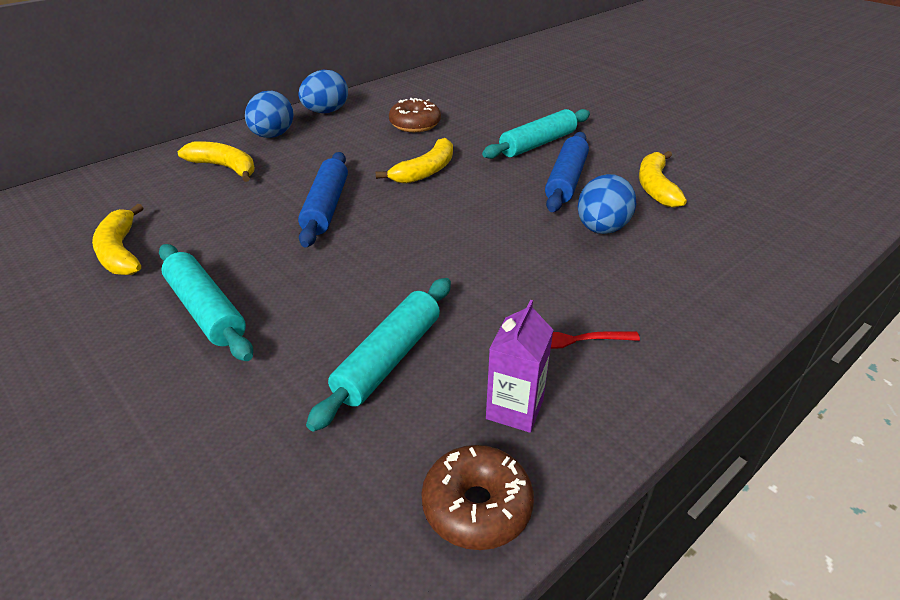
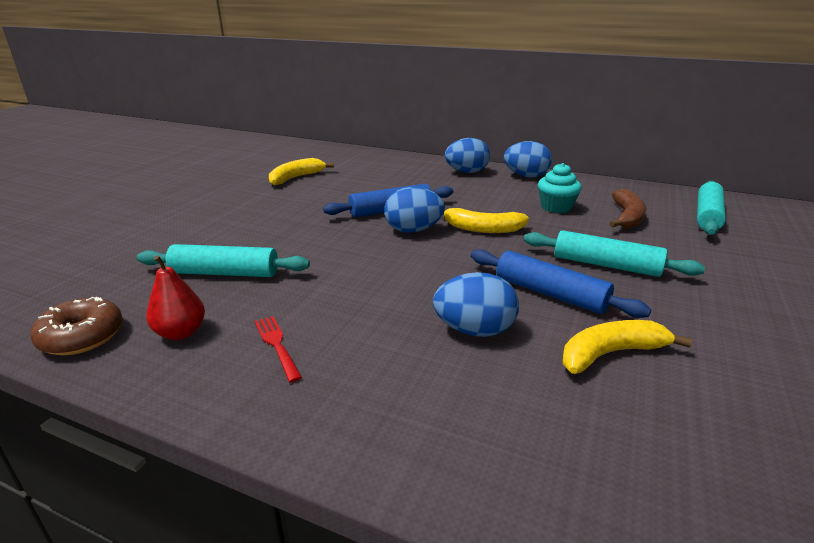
camera: 65 degrees right, 10 degrees down
turquoise rolling pin [159,244,253,361] -> turquoise rolling pin moved to [697,181,726,235]
yellow banana [178,141,255,182] -> none
brown donut [389,98,441,132] -> turquoise cupcake [538,163,582,213]
purple carton [486,300,553,433] -> red pear [146,255,205,340]
blue rolling pin [545,132,589,212] -> blue rolling pin turned 45 degrees clockwise [471,249,651,318]
none -> blue egg [384,187,445,233]
none -> brown banana [609,189,646,229]

